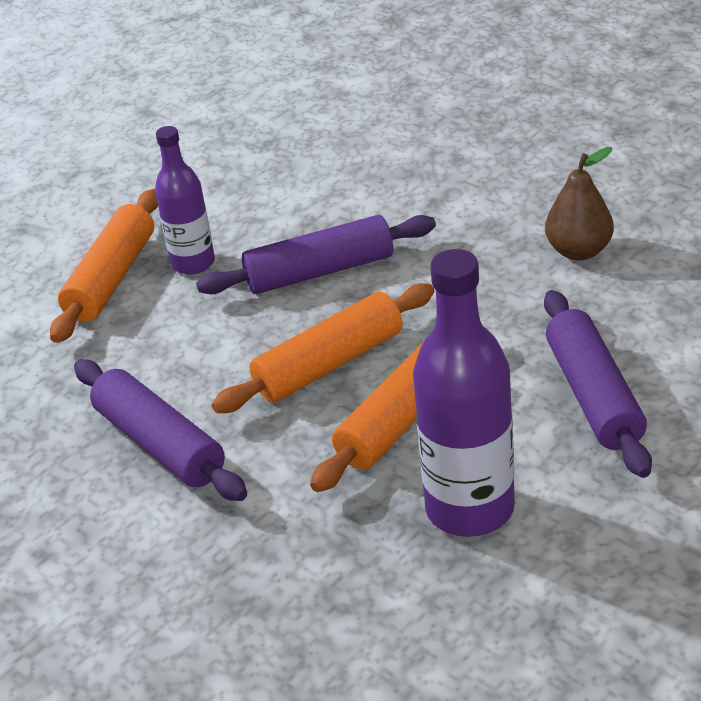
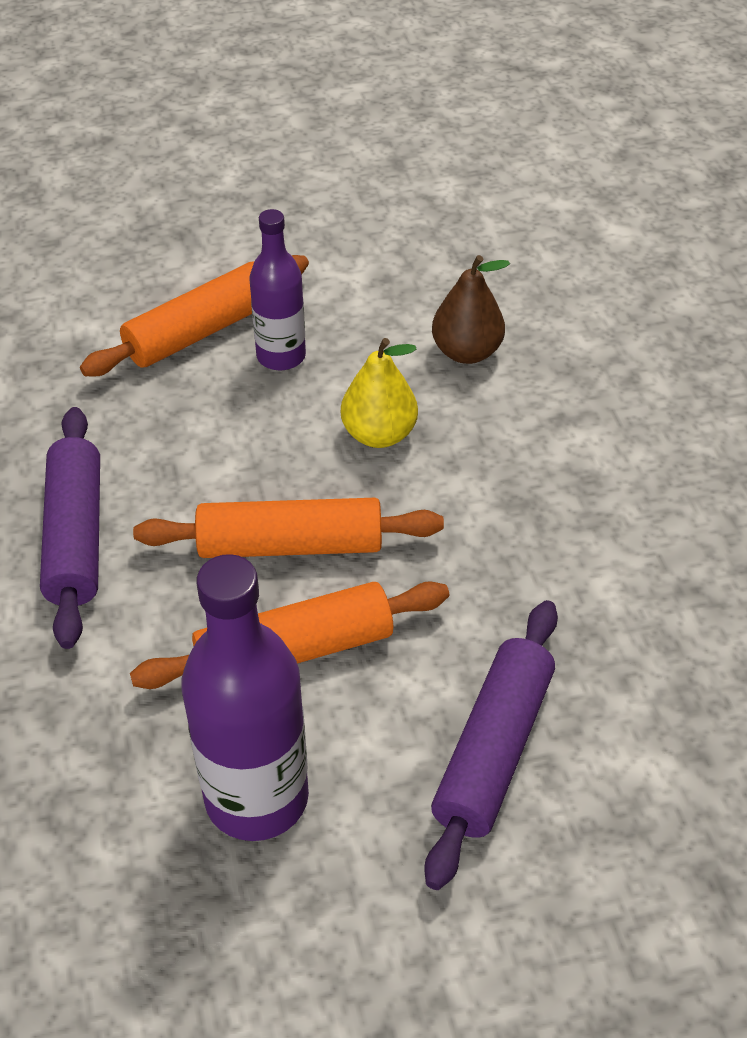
camera: 30 degrees right, 10 degrees up
purple rolling pin [196,215,436,294] -> yellow pear [341,338,418,448]
brown pear [545,147,614,260] -> brown pear moved to [432,255,510,364]

